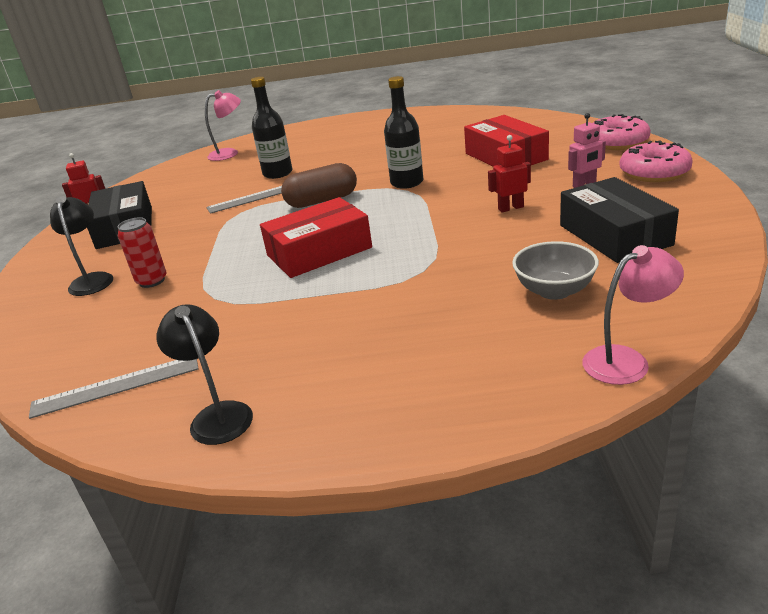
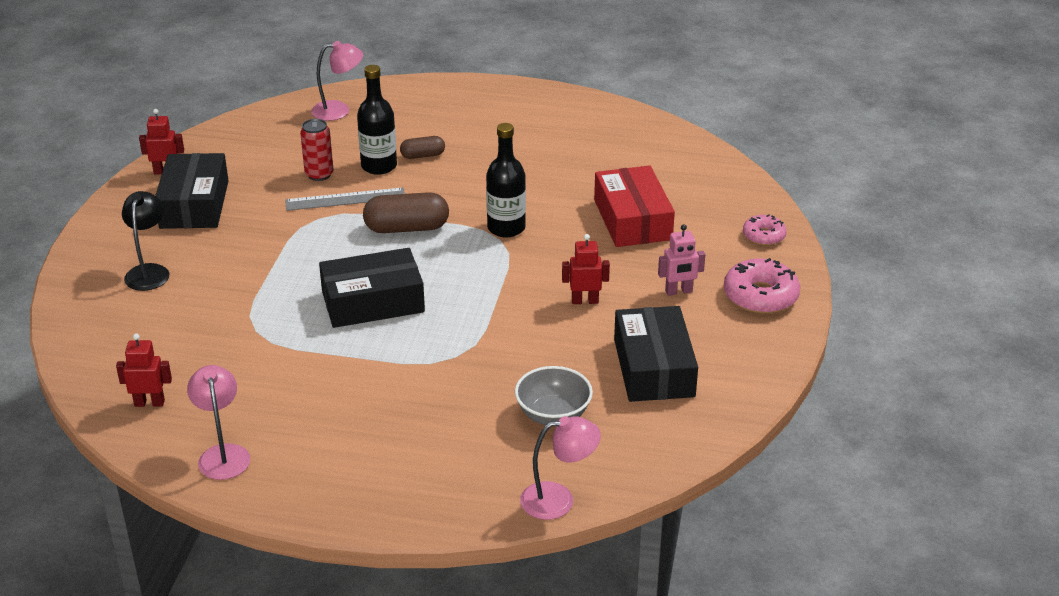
camera: 10 degrees right, 5 degrees up
grey ruler [29,359,199,419] -> red robot [116,333,172,407]
red can [117,217,166,288] -> red can moved to [300,119,333,181]
black lamp [156,304,253,445] -> pink lamp [187,365,250,480]
red box [260,197,372,278] -> black box [319,248,425,328]
pink donut [593,114,651,150] -> pink donut [743,214,787,246], size x0.60
none -> brown capsule [400,136,445,159]

